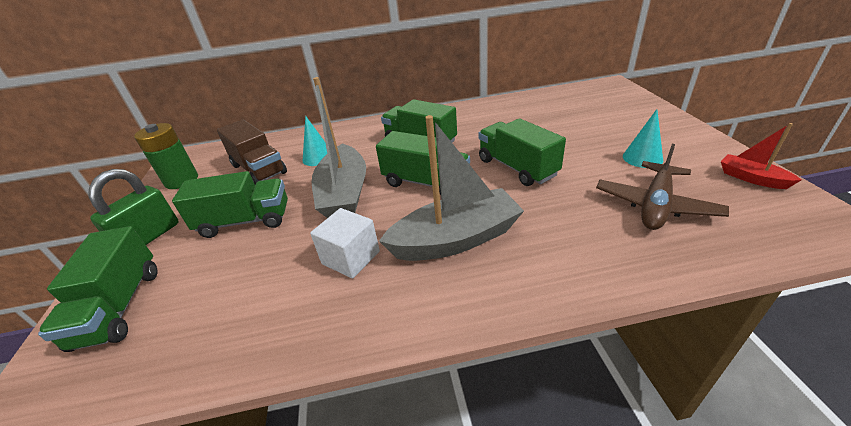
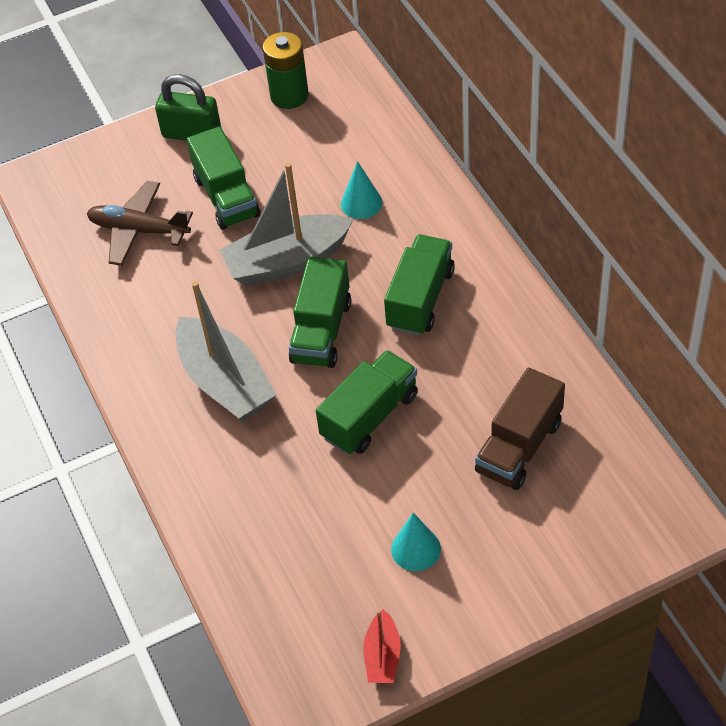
camera: 75 degrees right, 15 degrees up
green truck [38,226,157,352] -> none
brown truck [217,120,287,185] -> brown truck moved to [475,367,565,490]
white cube [310,208,380,278] -> none
brown plane [596,144,729,230] -> brown plane moved to [87,181,193,266]
red boat [721,123,801,189] -> red boat turned 150 degrees clockwise [363,609,401,683]

